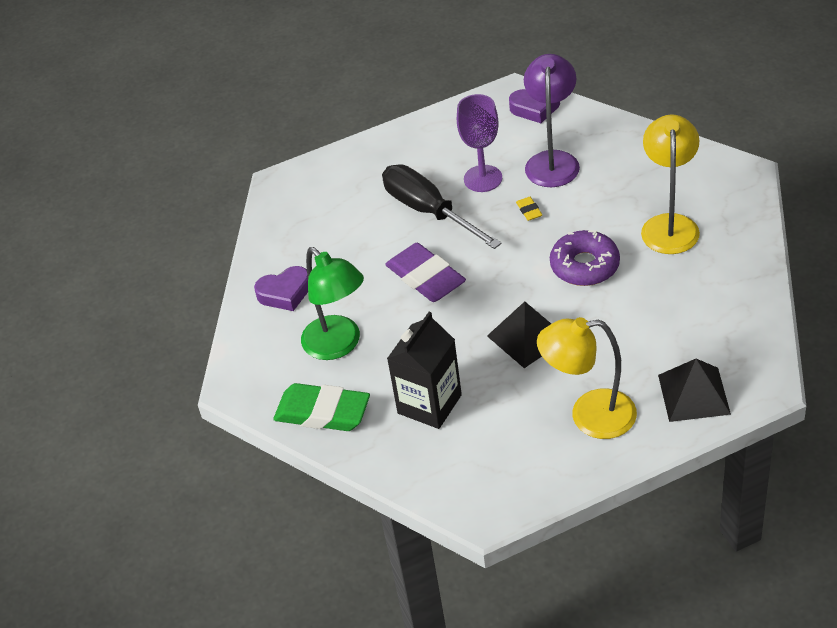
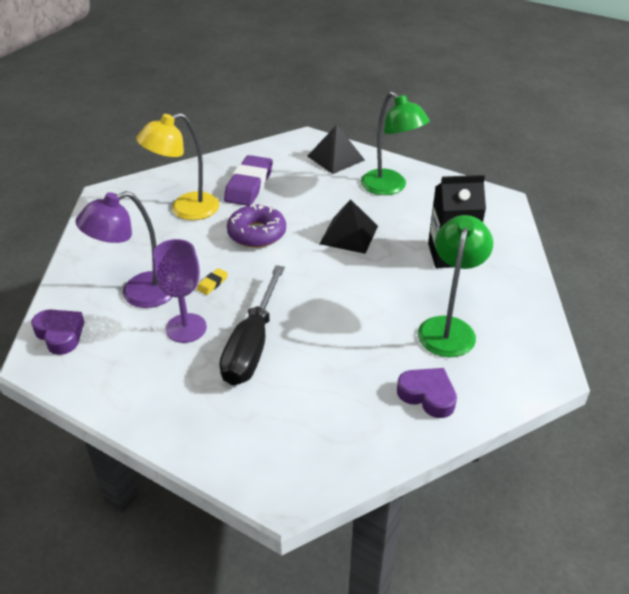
camera: 130 degrees left, 5 degrees down
green eraser [273,383,370,431] -> none
purple eraser [385,243,466,302] -> purple eraser moved to [224,155,273,206]
yellow lamp [537,317,637,439] -> green lamp [361,91,430,195]

